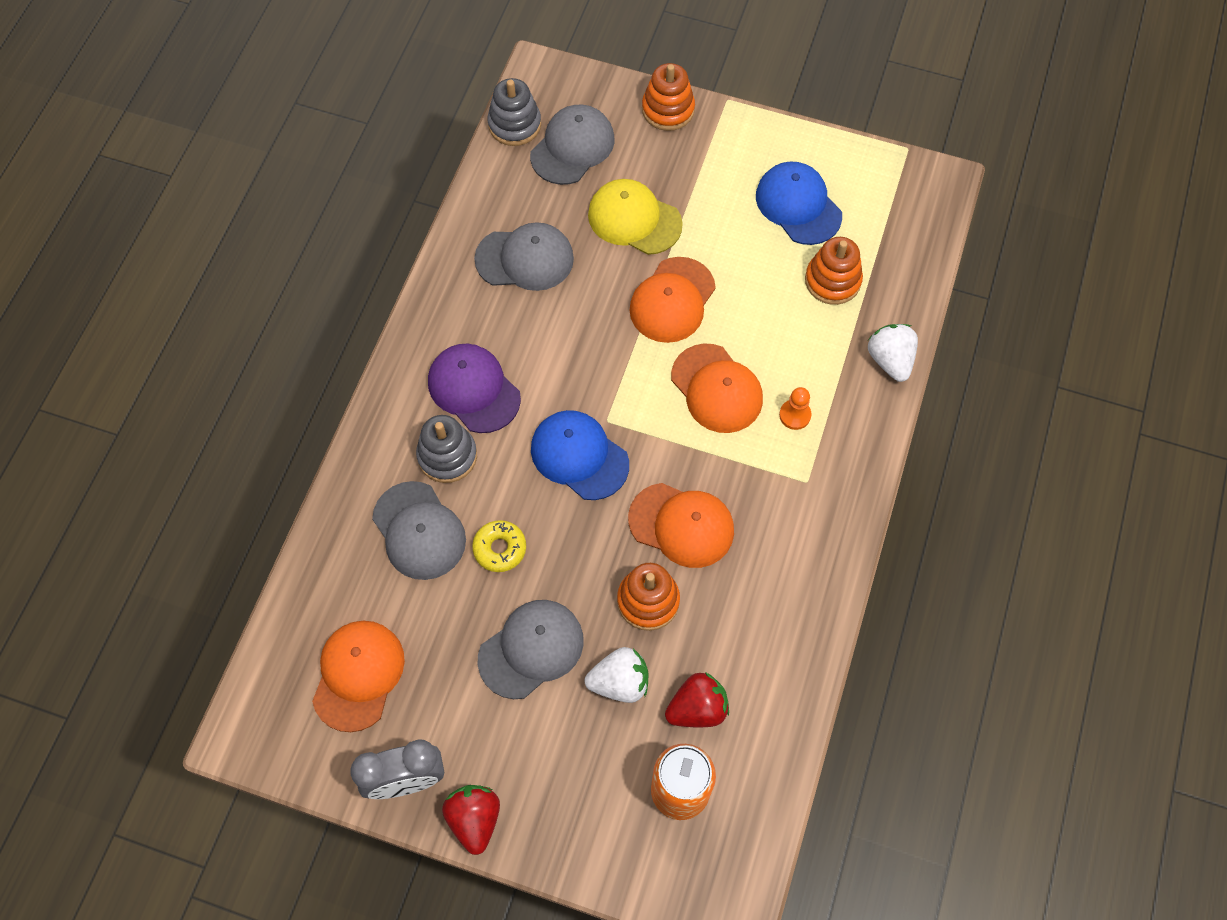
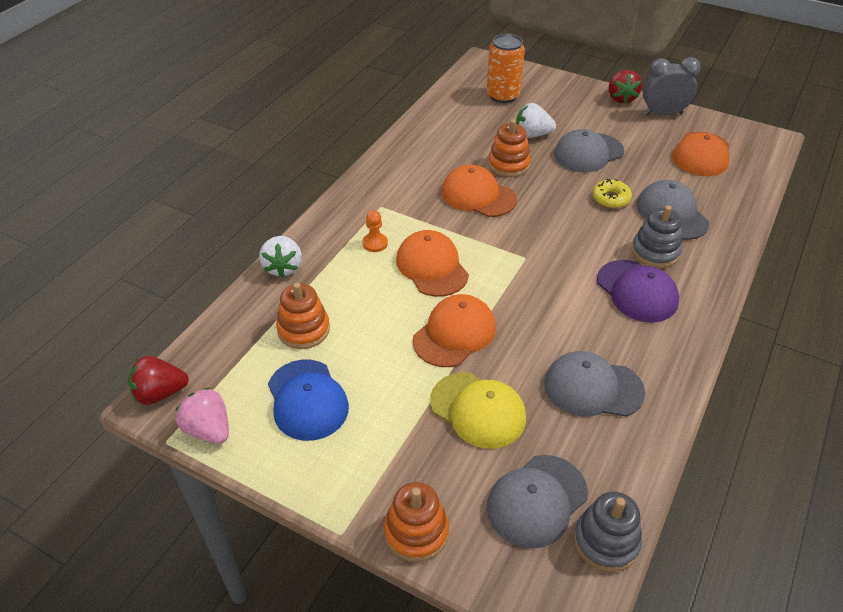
camera: 170 degrees left, 20 degrees down
blue cap [531,410,629,500] -> none
red strawberry [665,672,729,727] -> red strawberry moved to [128,356,189,405]
none -> pink strawberry [175,387,229,444]

